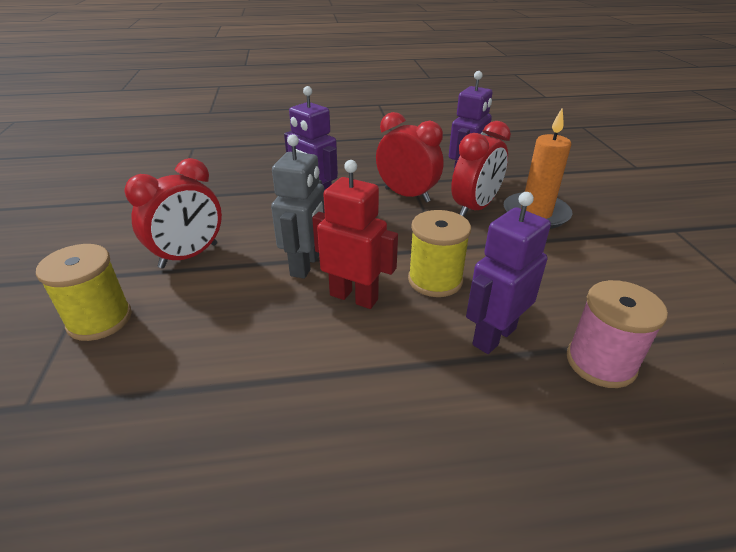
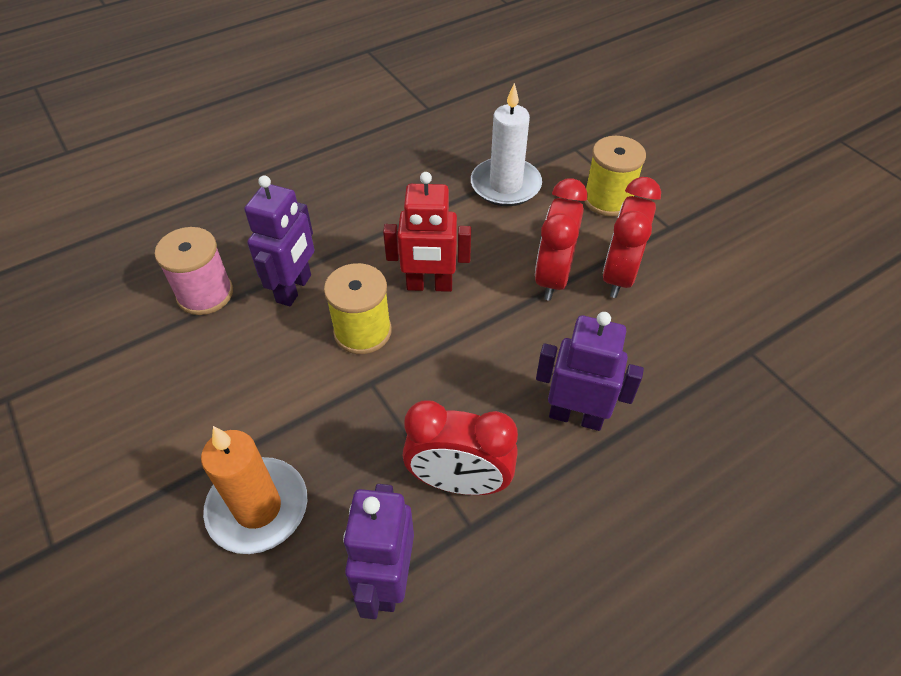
camera: 155 degrees right, 15 degrees up
grey robot [271,134,325,279] -> none
red clock [451,121,511,217] -> red clock moved to [535,178,587,301]
none -> white candle [471,83,542,206]

